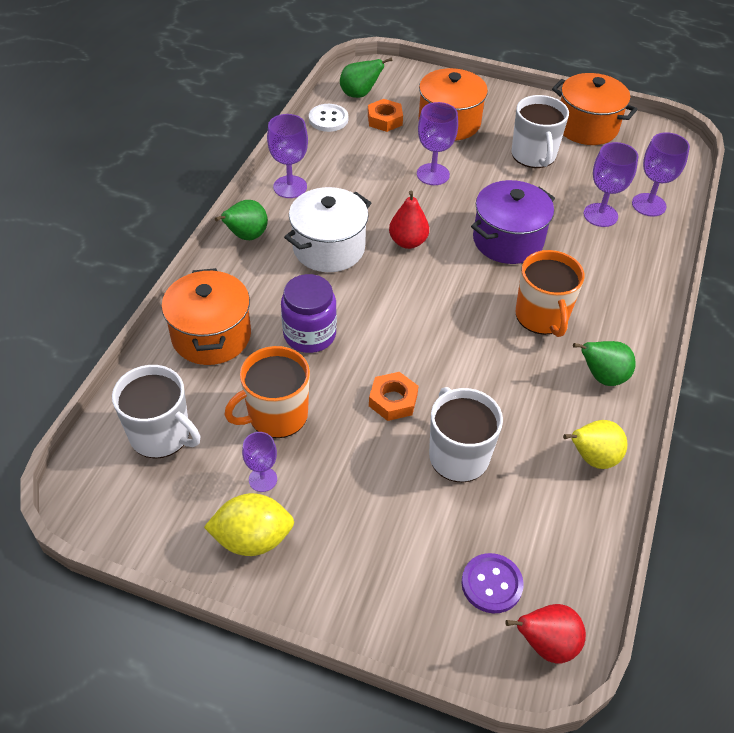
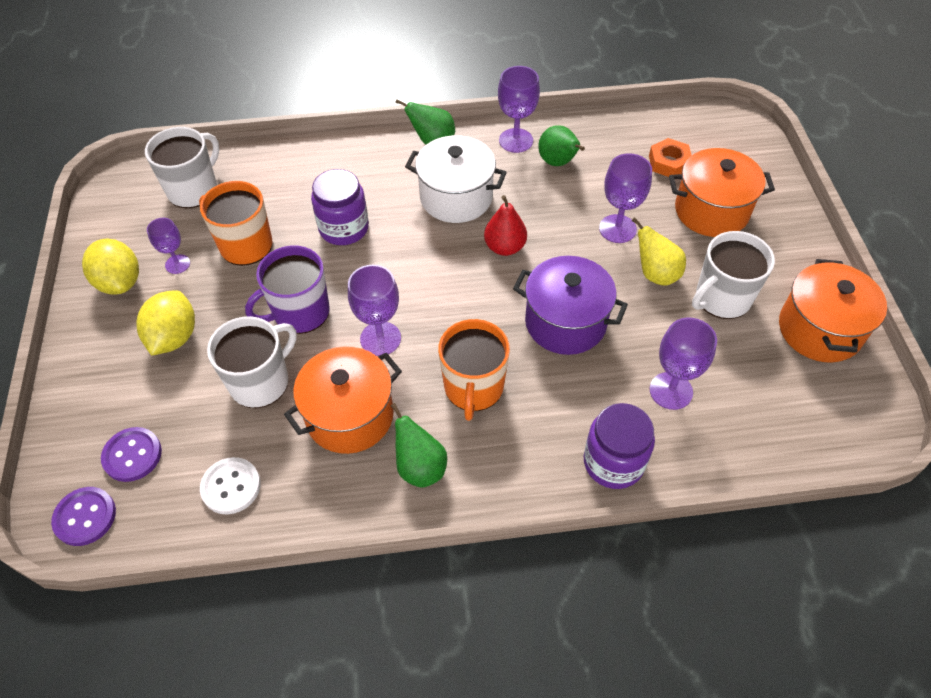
camera: 65 degrees right, 5 degrees up
white mug [112,365,200,459] -> white mug turned 150 degrees counterclockwise [145,127,219,208]
orange pot [162,268,251,365] -> orange pot moved to [284,346,402,454]
white button [309,104,348,132] -> white button moved to [200,457,261,514]
green pear [340,57,392,98] -> green pear moved to [538,125,585,166]
orange nut [369,372,418,421] -> purple mug [245,246,330,334]
red pear [505,604,586,664] -> purple button [51,487,116,546]
orange mug [516,250,585,337] -> orange mug turned 45 degrees counterclockwise [438,319,510,421]
yellow pear [563,420,627,469] -> yellow pear moved to [632,217,686,286]
purple goblet [632,132,690,217] -> purple goblet moved to [348,265,401,356]
none -> yellow lemon [136,290,195,356]
none -> purple jar [584,403,655,489]

